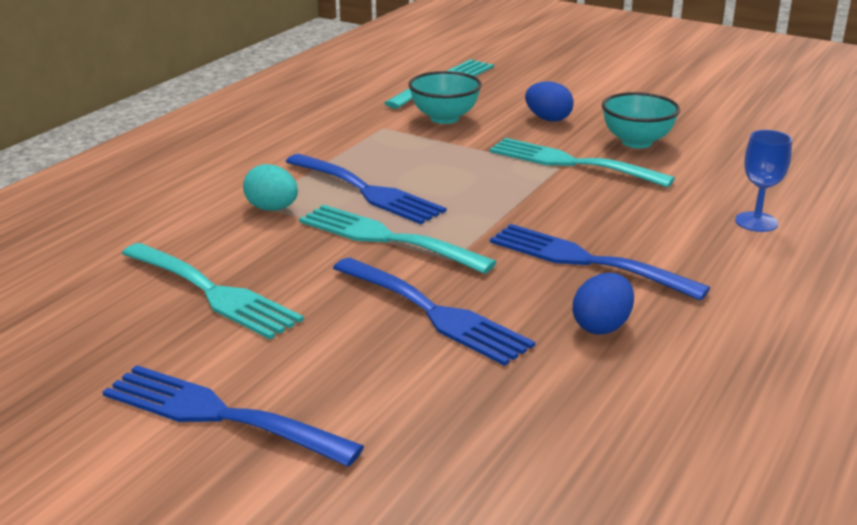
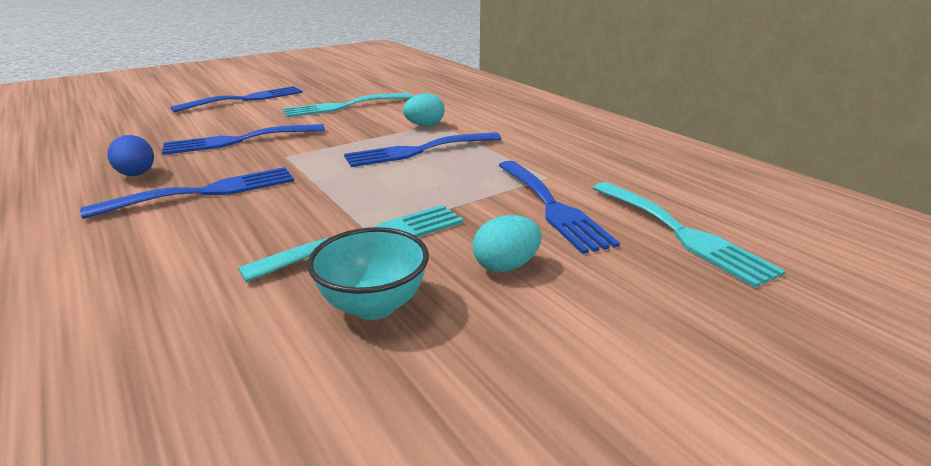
camera: 115 degrees right, 0 degrees up
turquoise fork [299,205,497,274] -> none
turquoise bowl [408,71,482,124] -> blue fork [498,161,620,254]
blue egg [525,81,574,122] -> turquoise egg [473,215,542,273]
blue goblet [735,130,792,232] -> none

